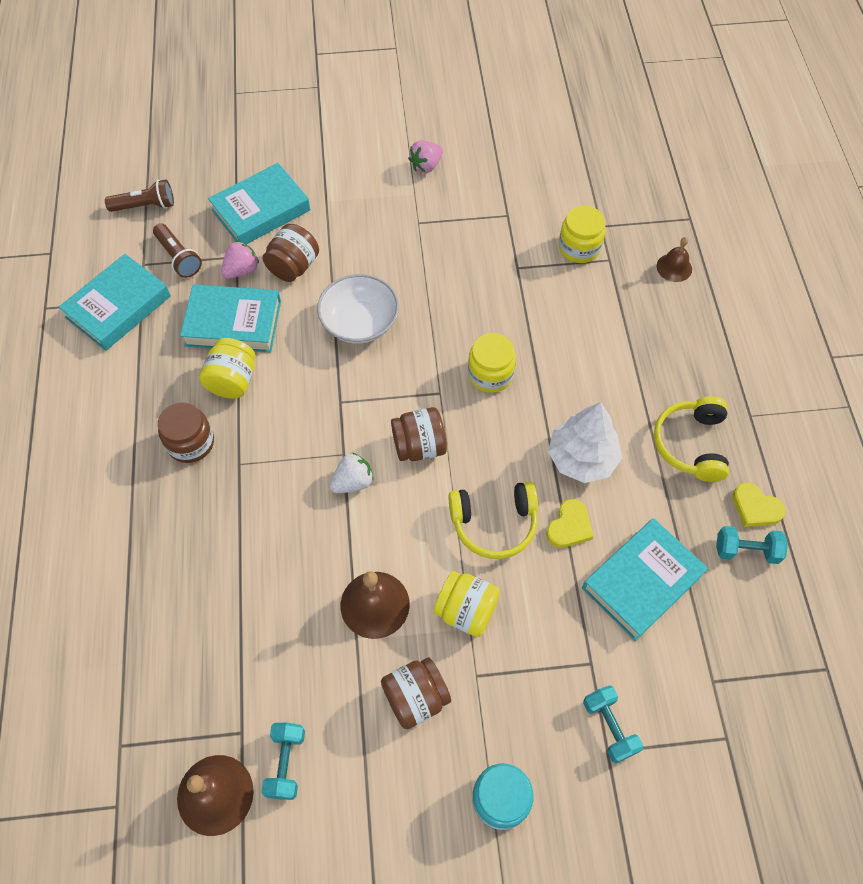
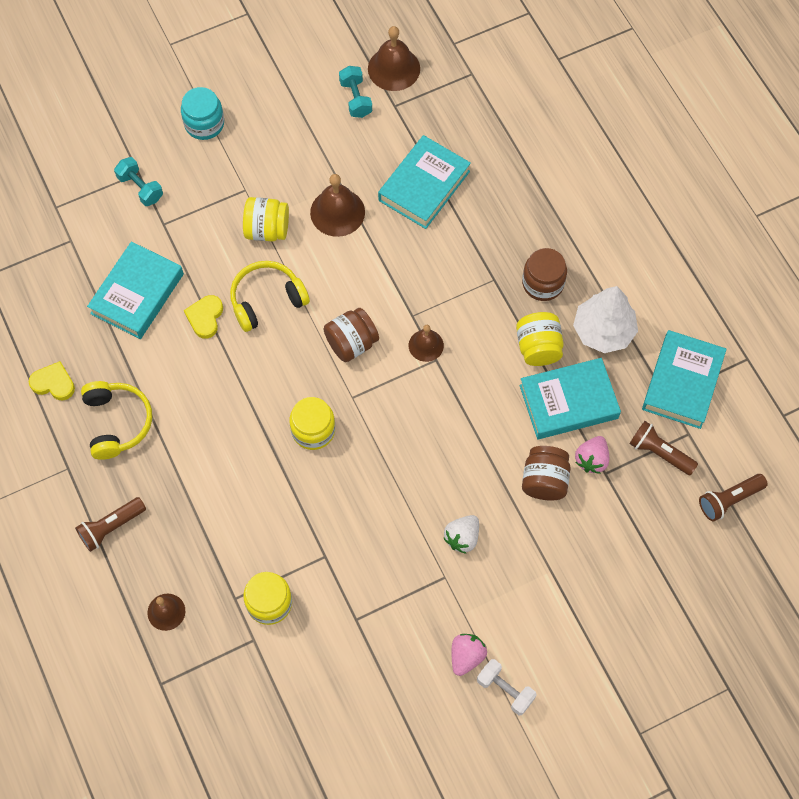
camera: 160 degrees right, 5 degrees up
turquoise book [208,163,310,244] -> turquoise book moved to [378,135,471,229]
white bowl [317,274,399,344] -> none
white strawberry [330,453,374,493] -> white strawberry moved to [444,515,479,554]
brown jar [381,657,451,729] -> none
white tree [548,402,622,483] -> white tree moved to [573,286,638,353]
turquoise dumbbell [716,526,788,564] -> none
none -> brown flashlight [75,497,146,552]
none -> brown bell [409,325,444,362]
none -> white dumbbell [477,659,537,715]

